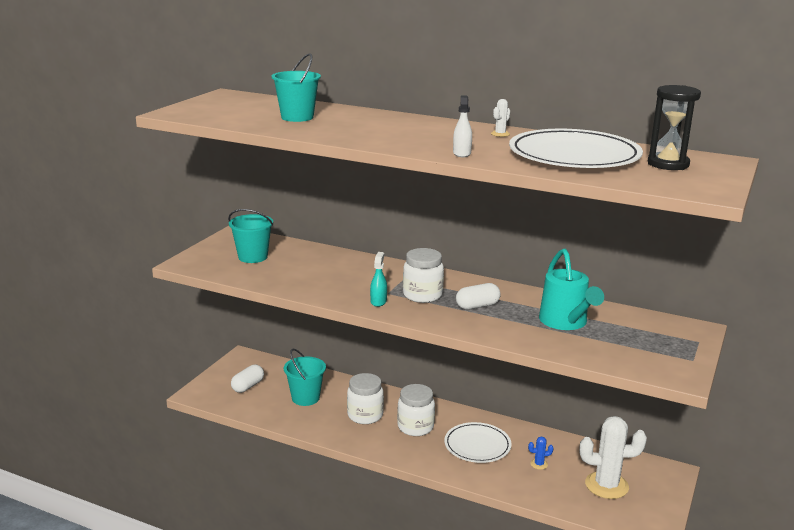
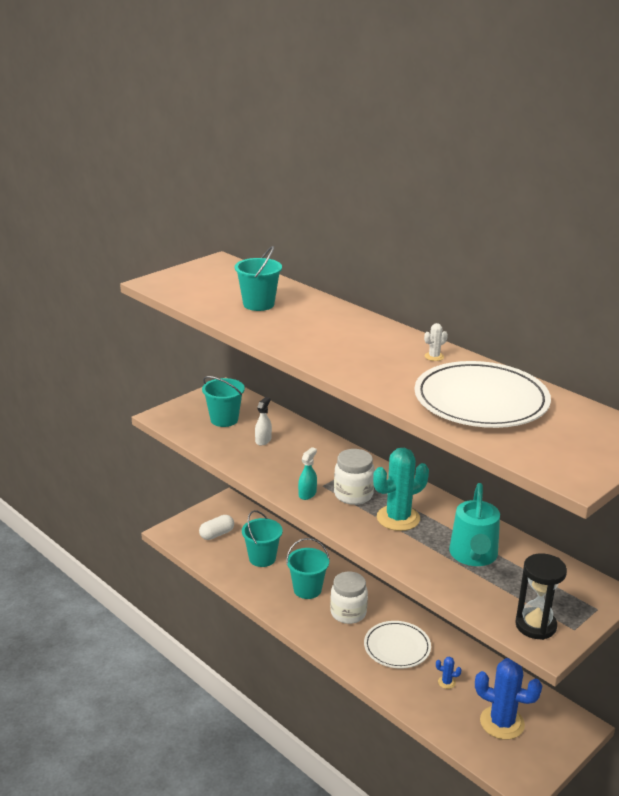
camera: 20 degrees right, 5 degrees up
white jar [347,373,384,424] -> turquoise bucket [286,538,330,599]
white spray bottle [453,95,472,157] -> white spray bottle moved to [255,397,272,446]
white capsule [456,283,501,310] -> turquoise cactus [373,448,429,531]
white cactus [580,416,647,499] -> blue cactus [475,658,542,740]
black hourglass [648,85,701,170] -> black hourglass moved to [515,553,567,640]

